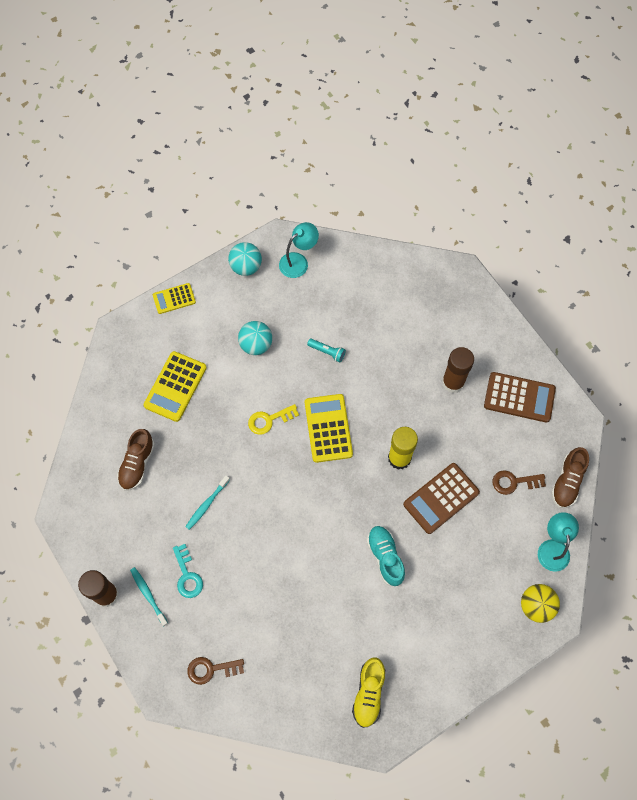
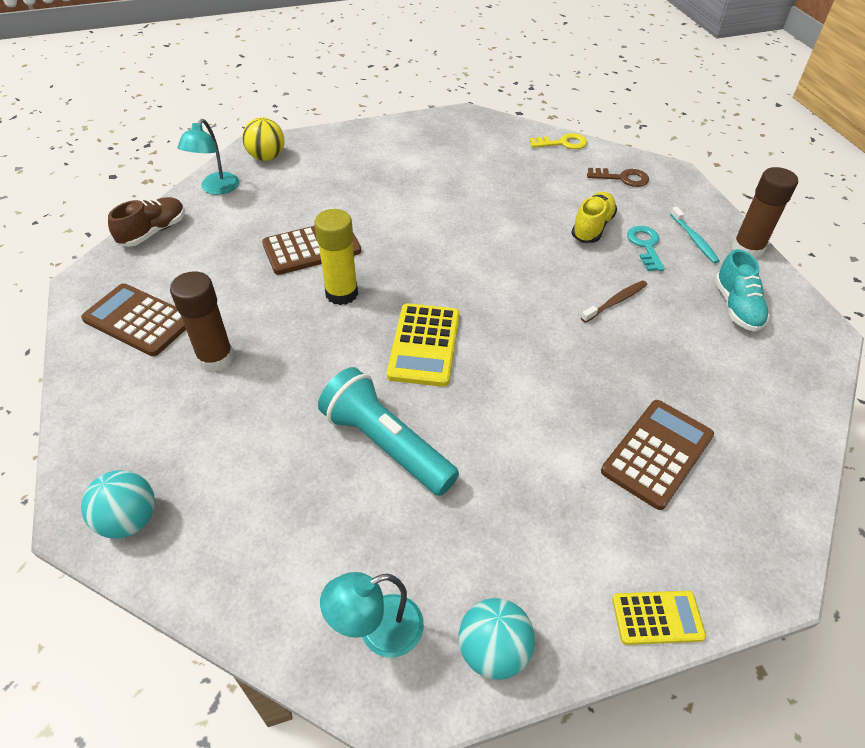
camera: 165 degrees left, 20 degrees down
brown shoe [117,429,155,490] -> none
yellow calculator [143,351,207,422] -> brown calculator [601,400,714,510]
turquoise toothbrush [185,475,230,530] -> brown toothbrush [581,280,647,323]
turquoise ball [238,321,272,355] -> turquoise ball moved to [81,470,155,538]
yellow key [248,404,299,435] -> yellow key moved to [530,133,587,149]
turquoise flashlight [307,339,346,362] -> turquoise flashlight [318,367,459,496], size x2.27
yellow shoe [352,657,385,728] -> yellow shoe moved to [571,192,617,243]
turquoise shoe [367,526,405,586] -> turquoise shoe moved to [715,249,770,332]
brown key [493,470,546,495] -> none

